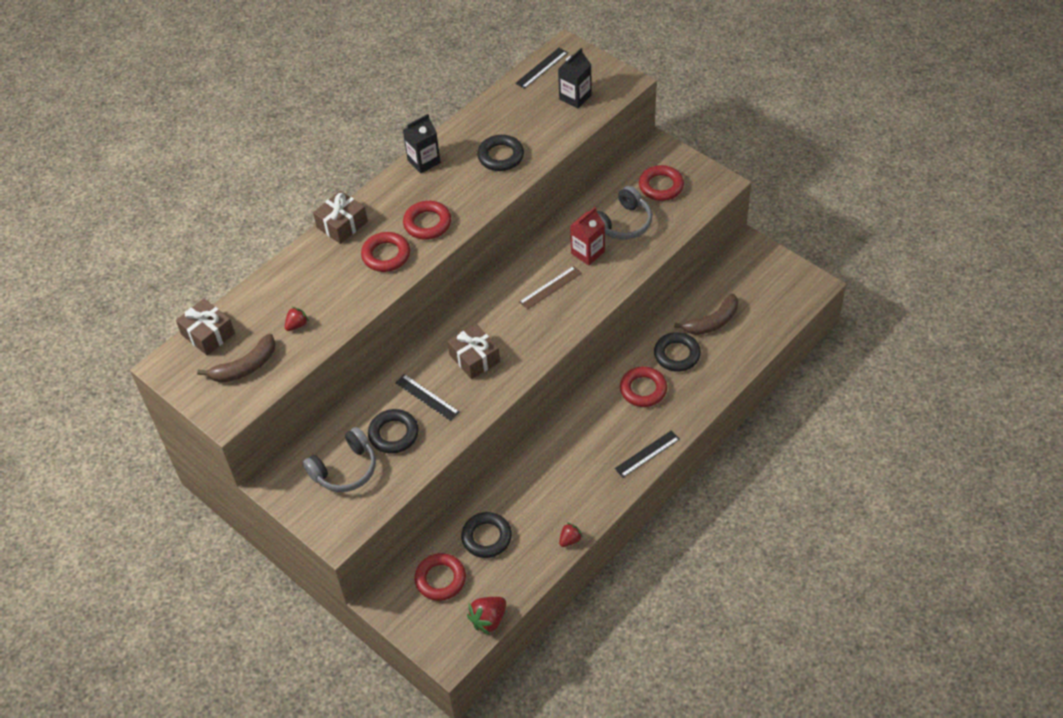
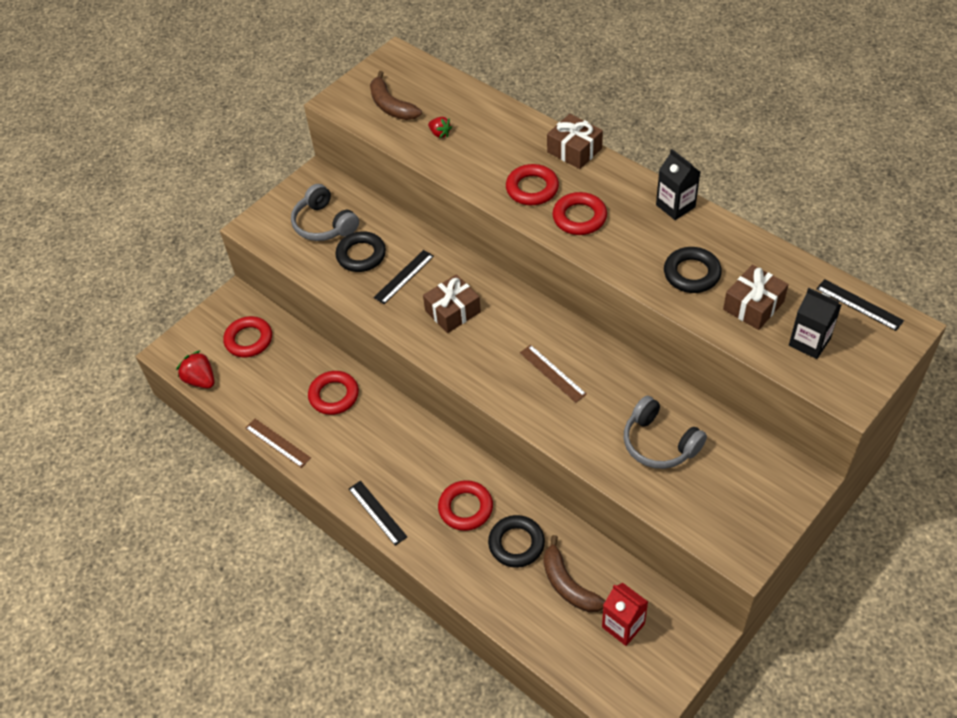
camera: 90 degrees right, 0 degrees up
brown gift [176,299,235,356] -> brown gift moved to [723,264,789,330]
black ring [461,512,512,558] -> none
red strawberry [559,522,583,547] -> brown ruler [245,419,311,468]
red carton [570,207,605,266] -> red carton moved to [602,583,648,646]
red ring [639,165,684,201] -> red ring moved to [308,371,359,415]

